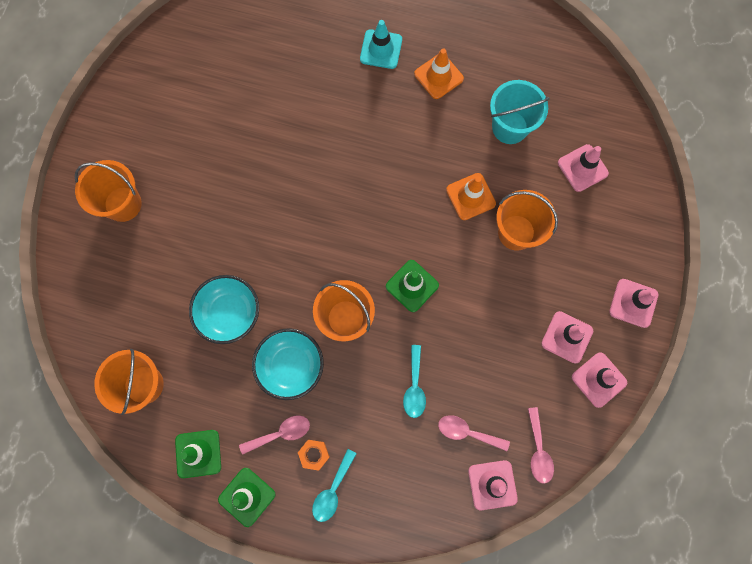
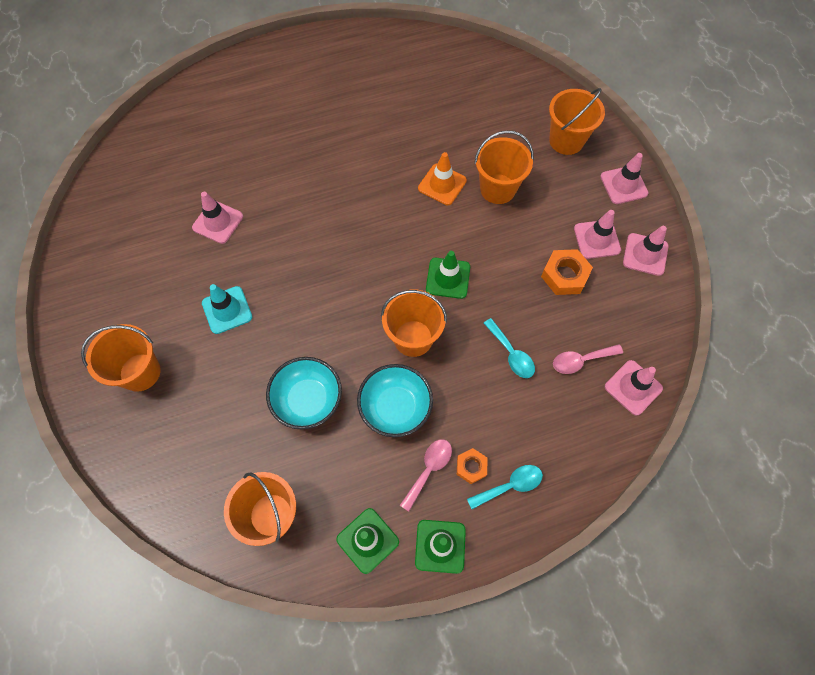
camera: 35 degrees left, 10 degrees down
turquoise spoon [312,449,357,522] -> turquoise spoon turned 105 degrees counterclockwise [467,465,543,509]
turquoise traffic cone [360,20,402,69] -> turquoise traffic cone moved to [202,284,252,334]
orange traffic cone [414,48,464,99] -> none
turquoise bucket [490,80,550,144] -> none
pink spoon [528,407,554,484] -> none
pink traffic cone [558,144,609,192] -> pink traffic cone moved to [192,192,243,244]
none -> orange nut [541,249,593,295]
none -> orange bucket [549,88,605,155]

